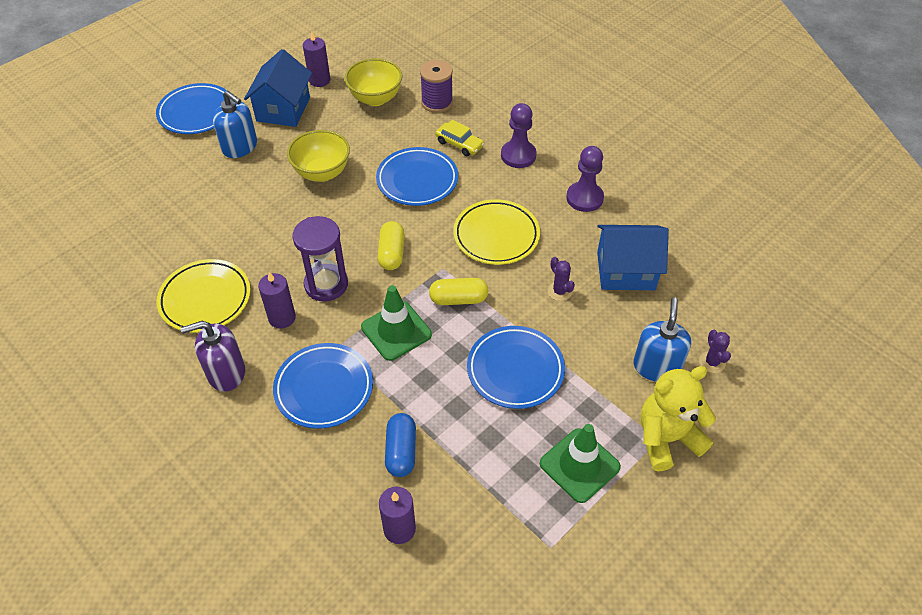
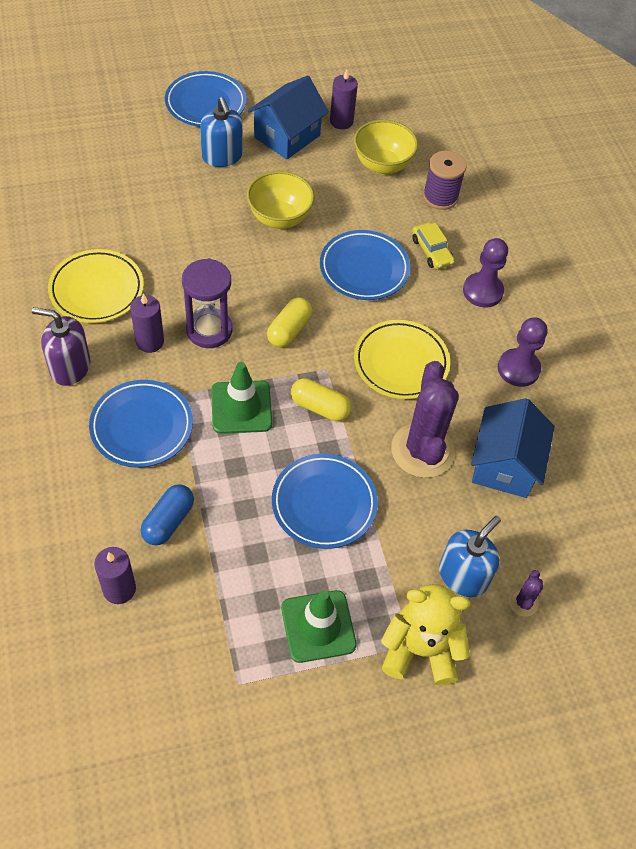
camera: 25 degrees right, 5 degrees up
purple cactus [548,257,575,301] -> purple cactus [391,361,459,478], size x2.31
blue house [597,225,669,290] -> blue house turned 75 degrees clockwise [471,398,555,498]

